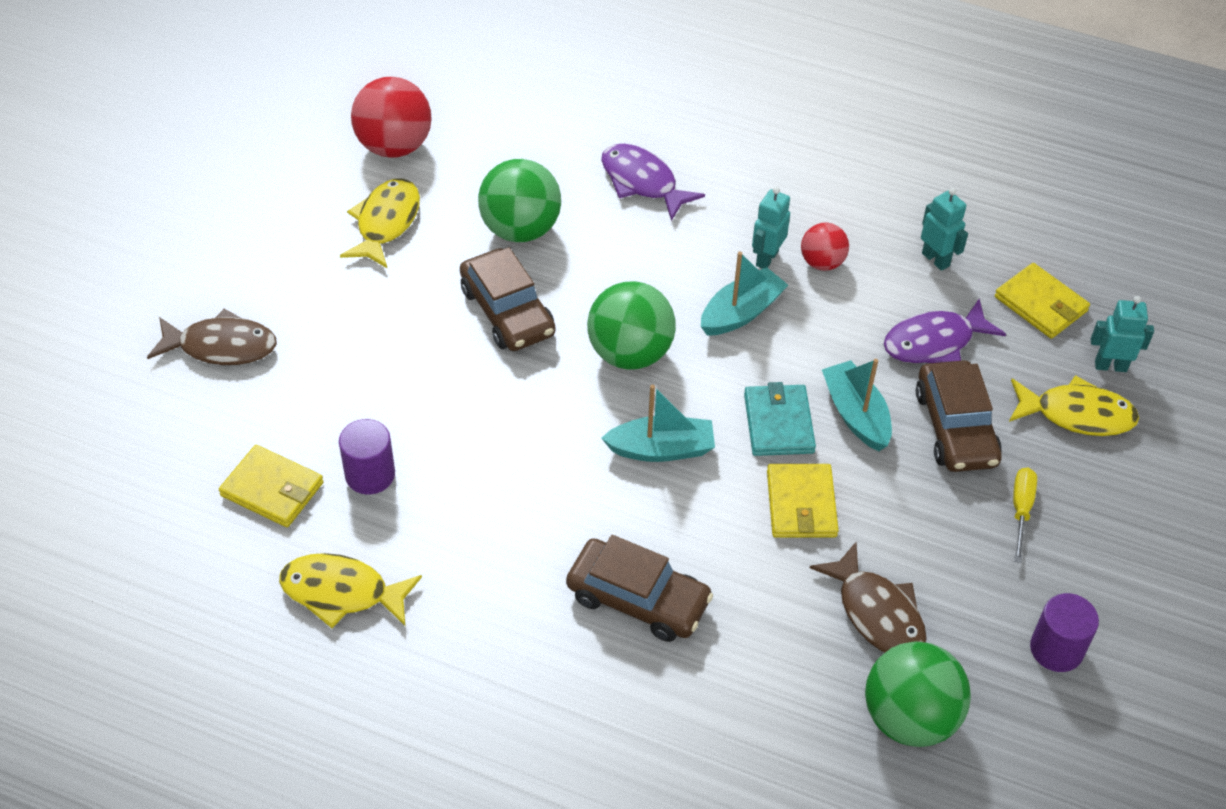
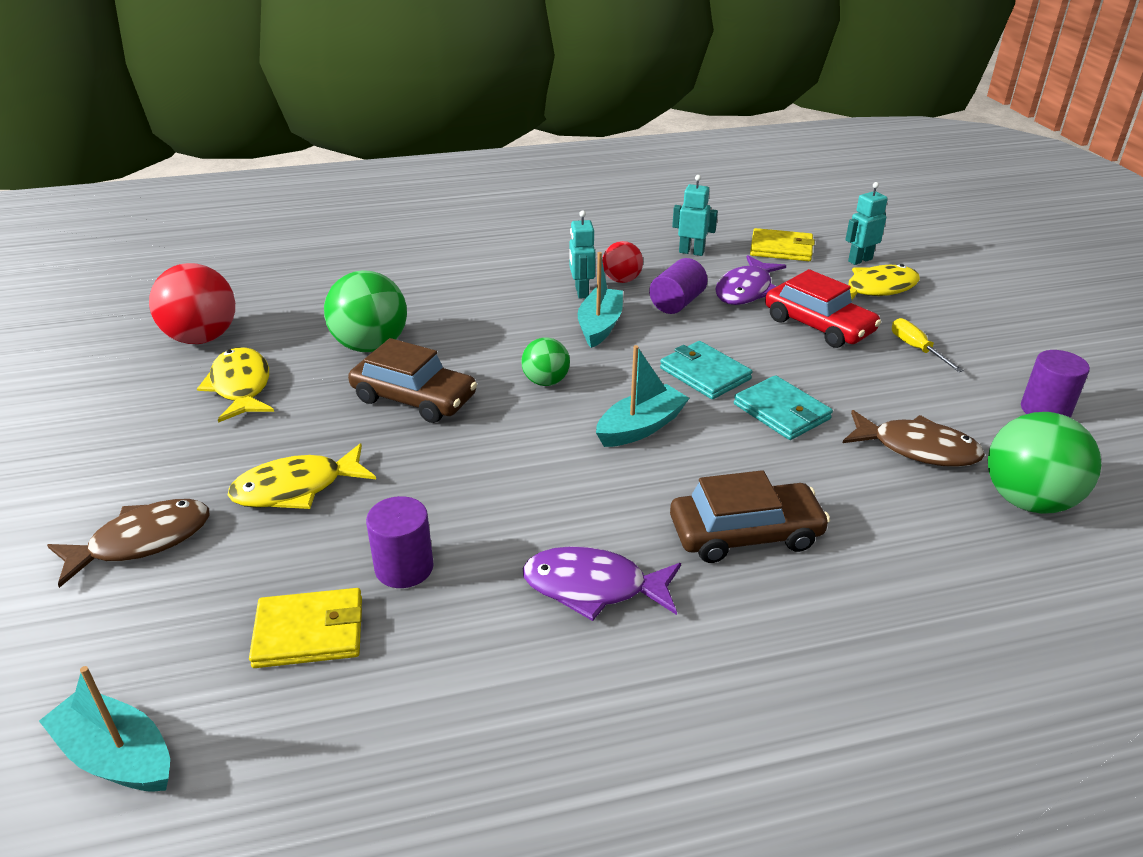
camera: 35 degrees left, 15 degrees down
yellow fish [279,553,422,628] -> yellow fish moved to [228,443,376,509]
green ball [587,281,676,370] -> green ball [521,337,570,386], size x0.57
purple fish [601,144,705,221] -> purple fish moved to [523,546,681,621]
yellow wallet [767,464,839,538] -> turquoise wallet [734,375,833,440]
turquoise boat [822,359,892,451] -> turquoise boat moved to [39,666,170,792]
brown car [916,360,1002,472] -> red car [765,269,881,348]
none -> purple cylinder [649,258,708,314]

